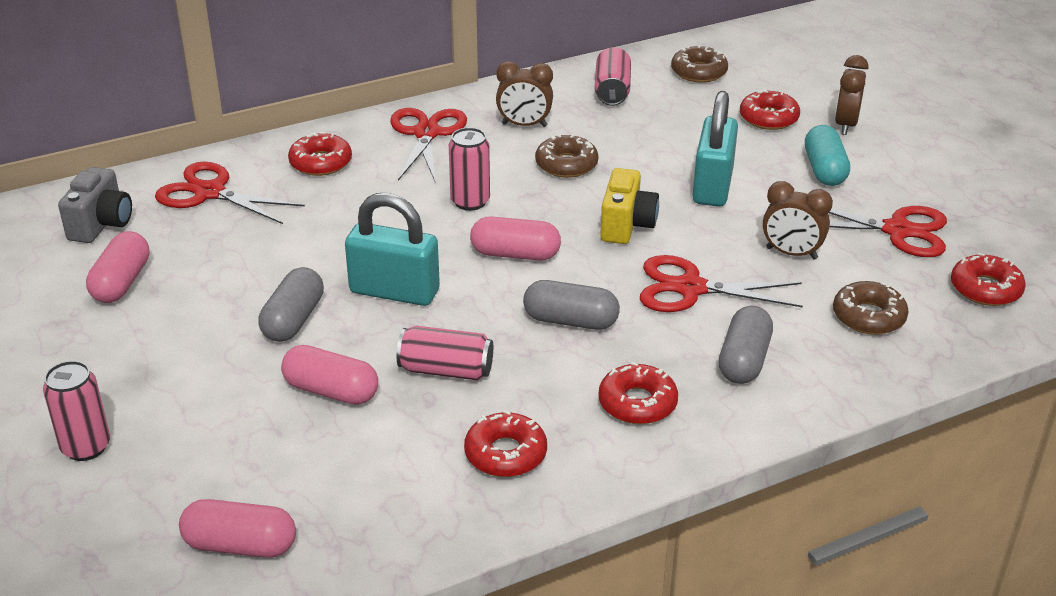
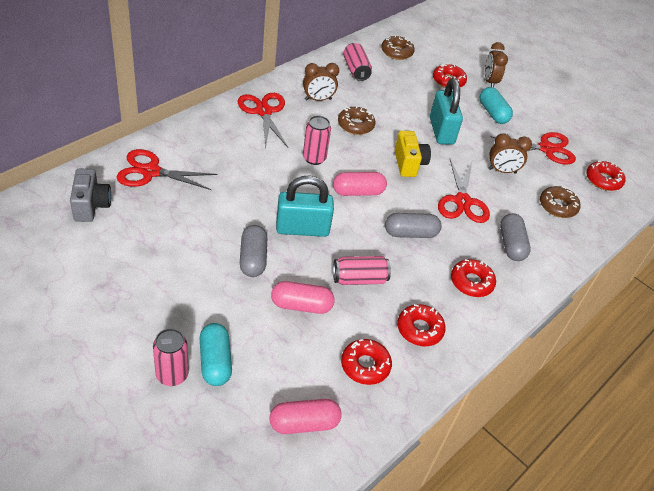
camera: 25 degrees left, 10 degrees up
pink capsule [86,231,150,303] -> none
red donut [288,132,352,176] -> red donut moved to [341,339,392,385]
red scissors [640,255,803,312] -> red scissors turned 75 degrees counterclockwise [438,159,490,223]
none -> turquoise capsule [200,323,232,386]

